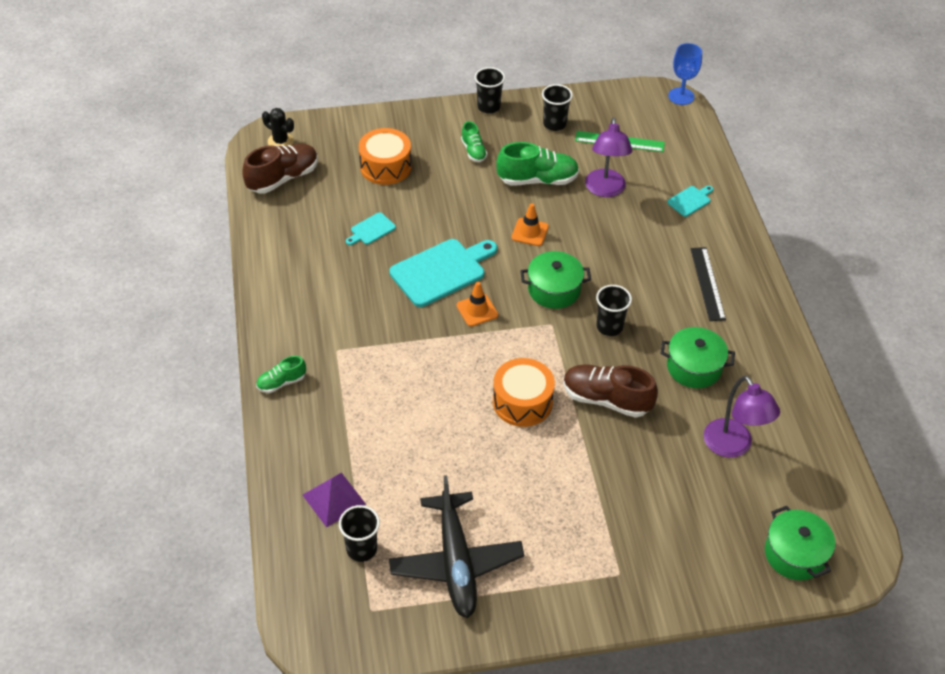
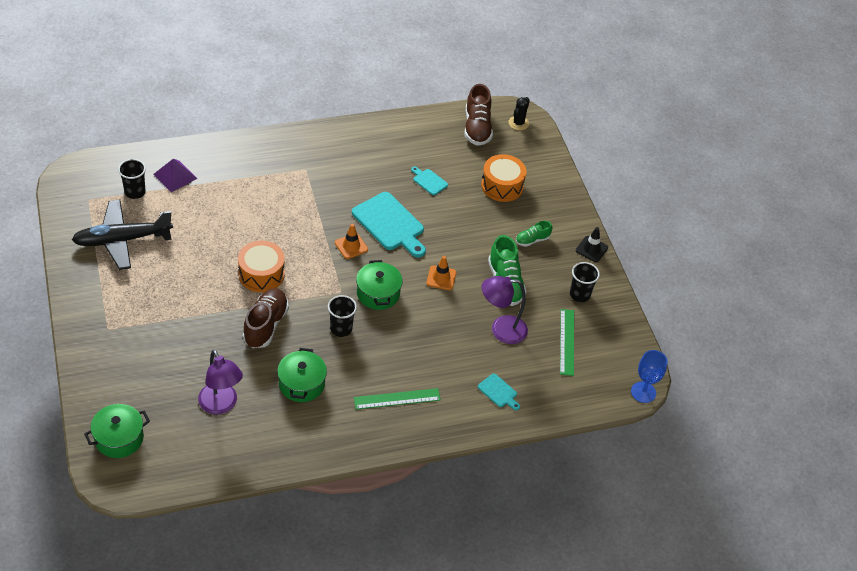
camera: 80 degrees right, 0 degrees up
brown shoe [242,144,318,193] -> brown shoe turned 45 degrees clockwise [465,84,493,146]
green shoe [256,356,306,393] -> none
black cup [475,67,505,114] -> black traffic cone [576,227,608,262]
black ruler [690,247,726,321] -> green ruler [354,388,441,409]
purple lamp [704,376,780,458] -> purple lamp turned 90 degrees counterclockwise [198,350,243,415]

